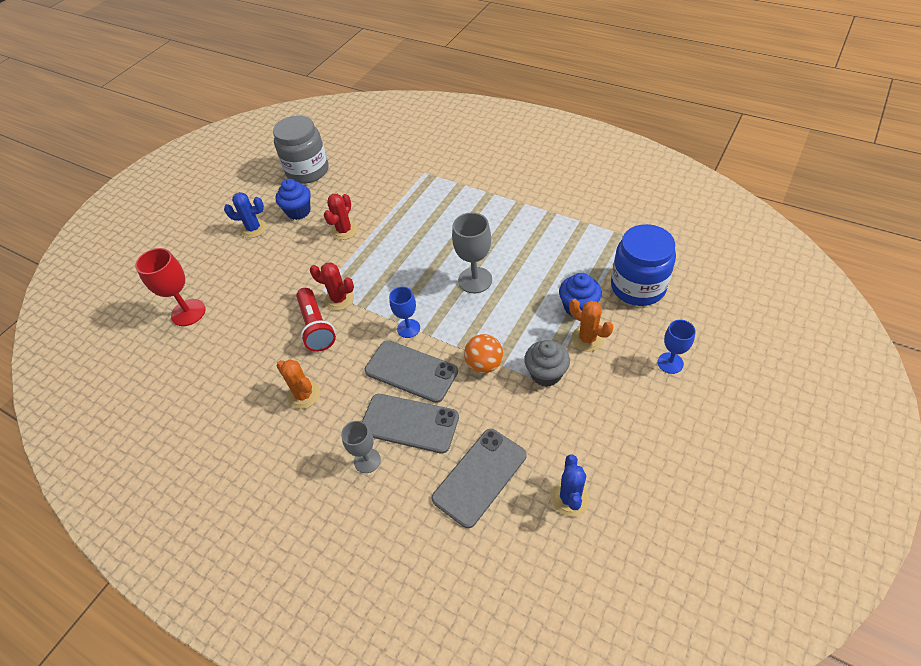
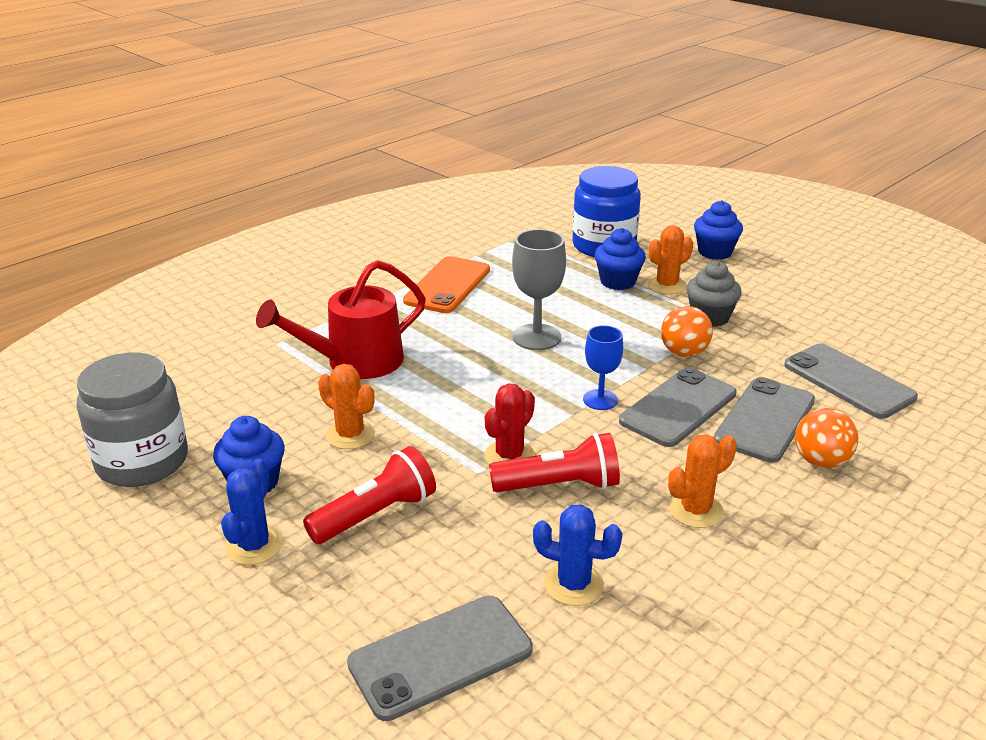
camera: 80 degrees left, 20 degrees down
red goblet [135,248,206,326] -> grey phone [347,596,533,721]
red cactus [324,194,358,240] -> orange cactus [318,364,375,449]
grey goblet [341,421,381,473] -> orange ball [795,408,858,468]
blue cactus [551,455,590,517] -> blue cactus moved to [533,504,622,606]
blue goblet [657,320,696,374] -> blue cupcake [694,200,743,260]
none -> red watering can [256,260,426,379]
none -> red flashlight [303,446,436,544]
none -> orange phone [403,256,490,313]

